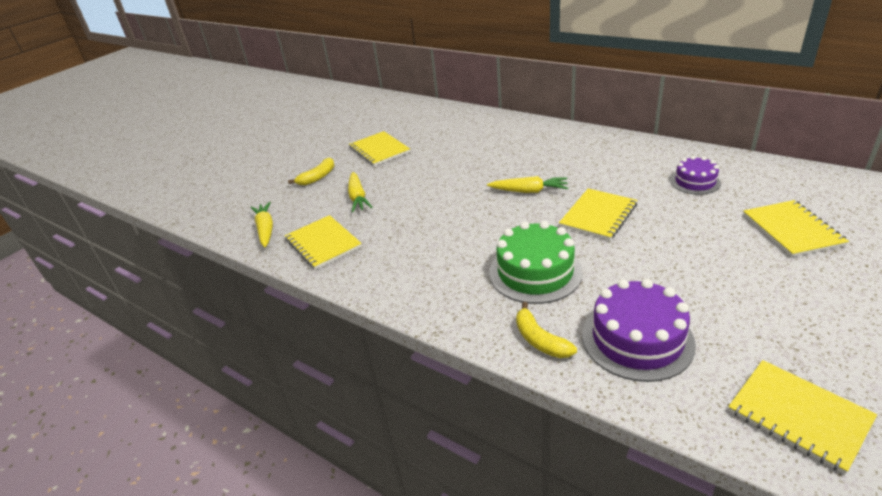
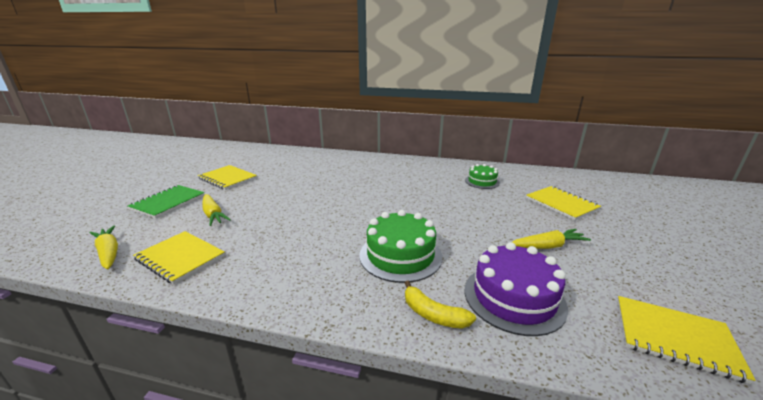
camera: 25 degrees left, 10 degrees down
yellow banana [288,157,334,185] -> green notebook [128,185,205,218]
yellow carrot [487,176,568,193] -> yellow carrot moved to [512,229,591,249]
yellow notebook [559,188,637,240] -> none
purple cake [670,156,721,195] -> green cake [465,164,500,189]

